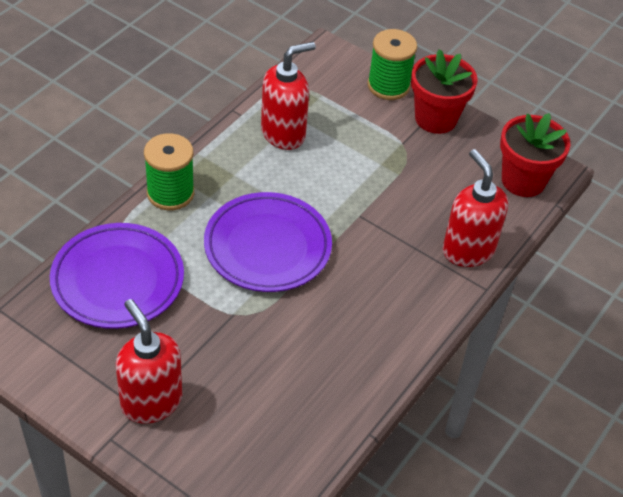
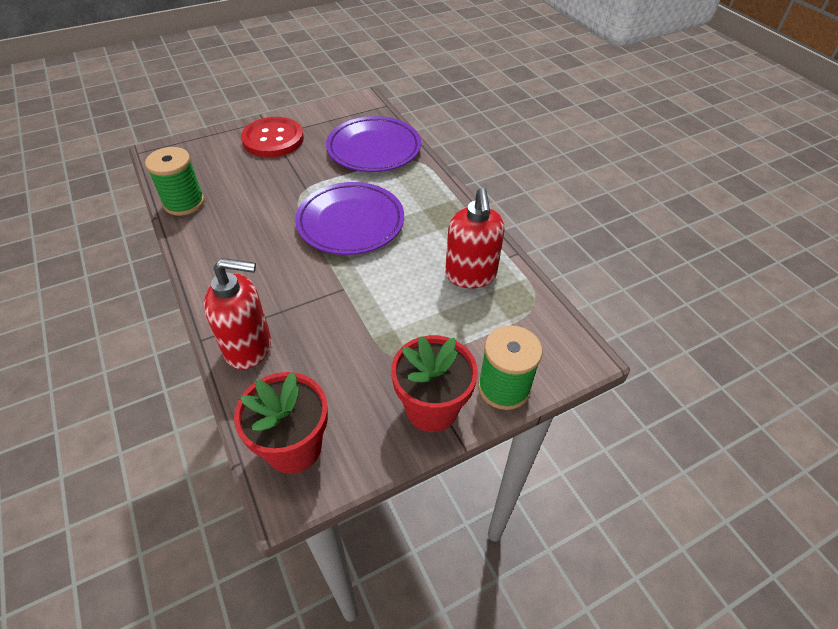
camera: 120 degrees right, 0 degrees up
red soap dispenser [116,299,182,424] -> red button [241,117,304,157]
green spool [144,133,194,210] -> green spool moved to [145,147,205,216]

